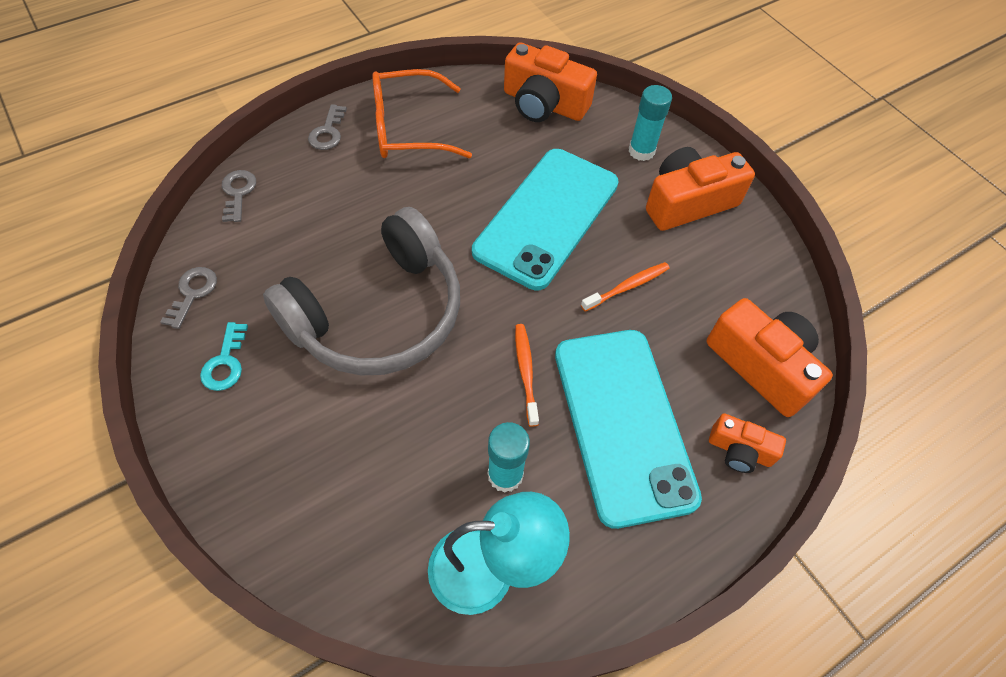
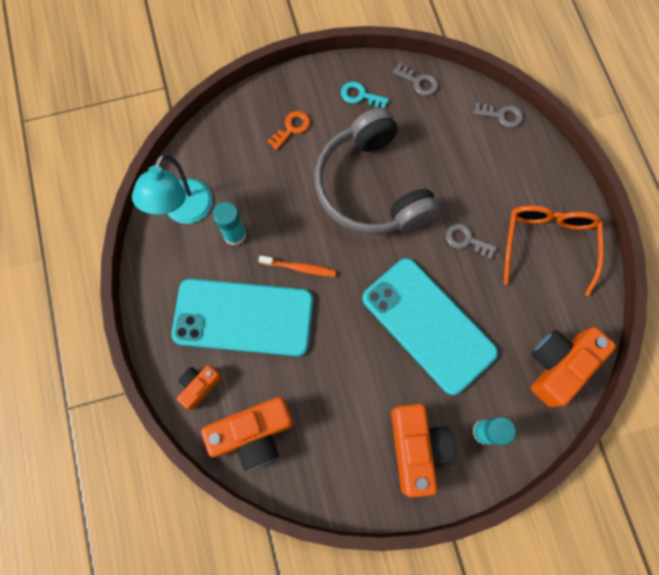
camera: 110 degrees right, 15 degrees up
grey key [308,104,347,150] -> grey key moved to [446,224,497,259]
orange toothbrush [581,262,670,312] -> none
none -> orange key [267,111,310,150]

